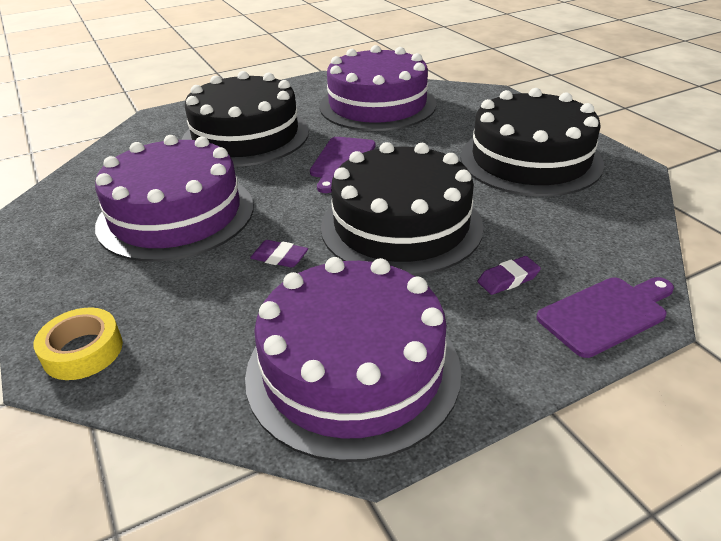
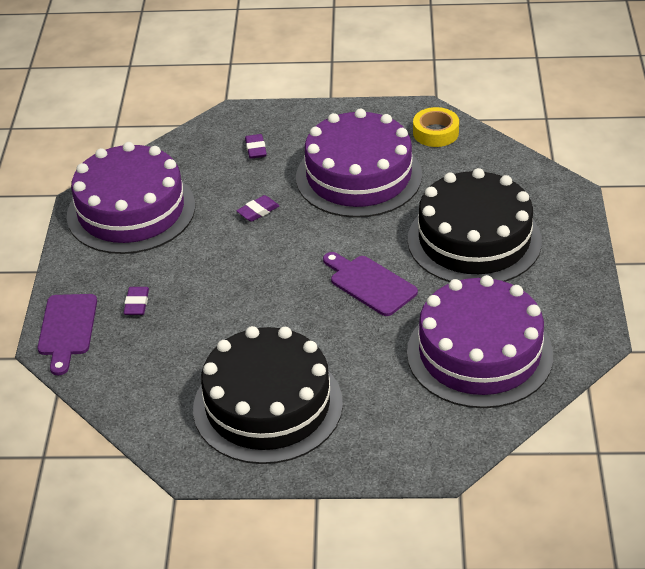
camera: 120 degrees right, 5 degrees up
yellow tape [34,308,123,380] -> yellow tape moved to [413,107,459,147]
black cake [321,142,484,276] -> none
none -> purple eraser [245,134,267,159]

